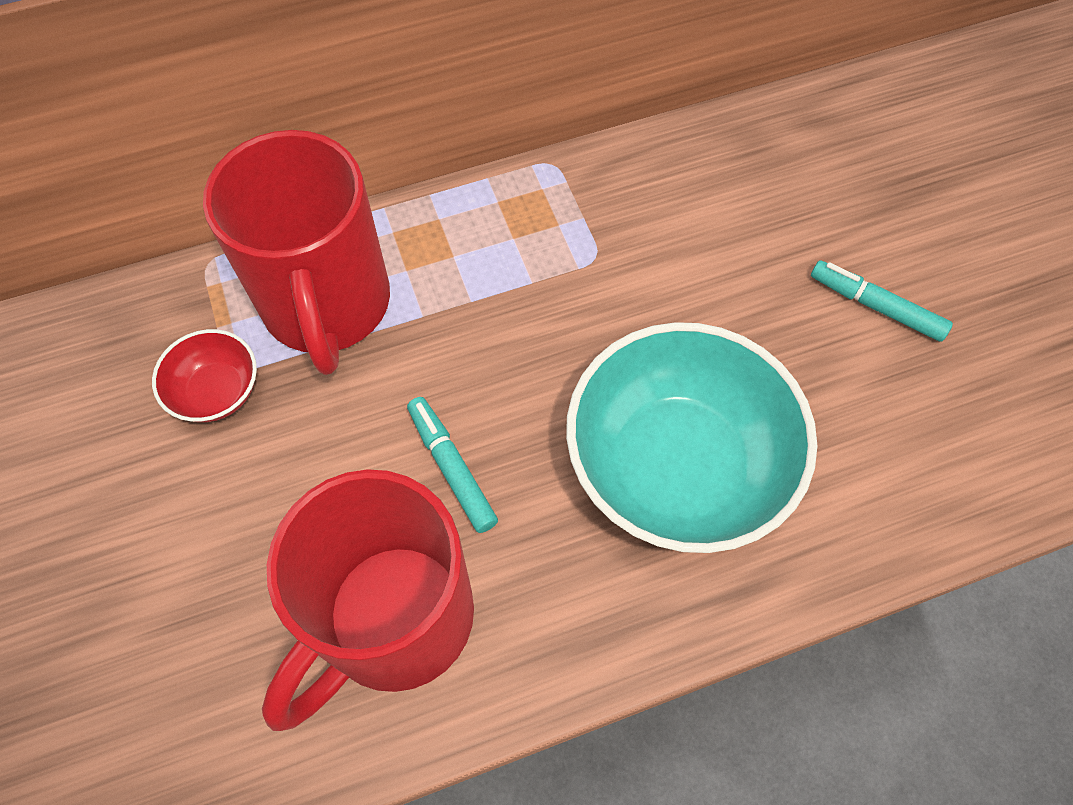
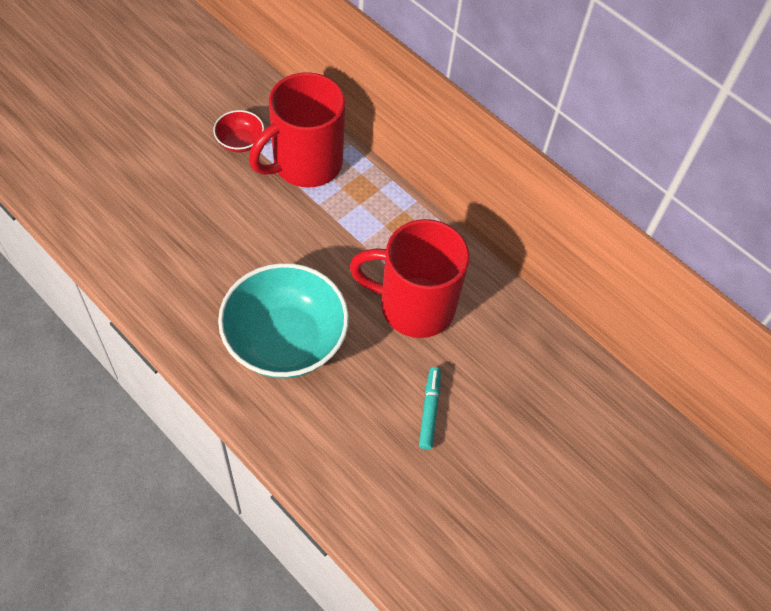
camera: 60 degrees right, 5 degrees down
red mug [262,469,474,731] -> red mug moved to [349,219,470,338]
turquoise marker [407,397,498,533] -> none

